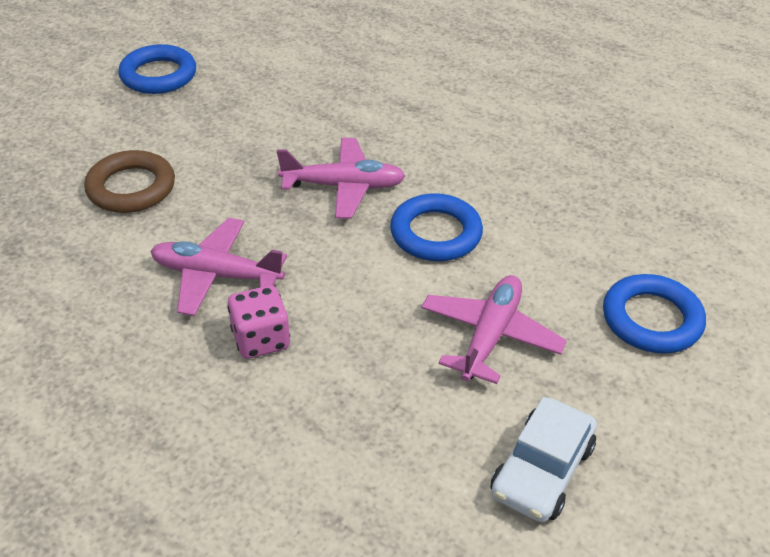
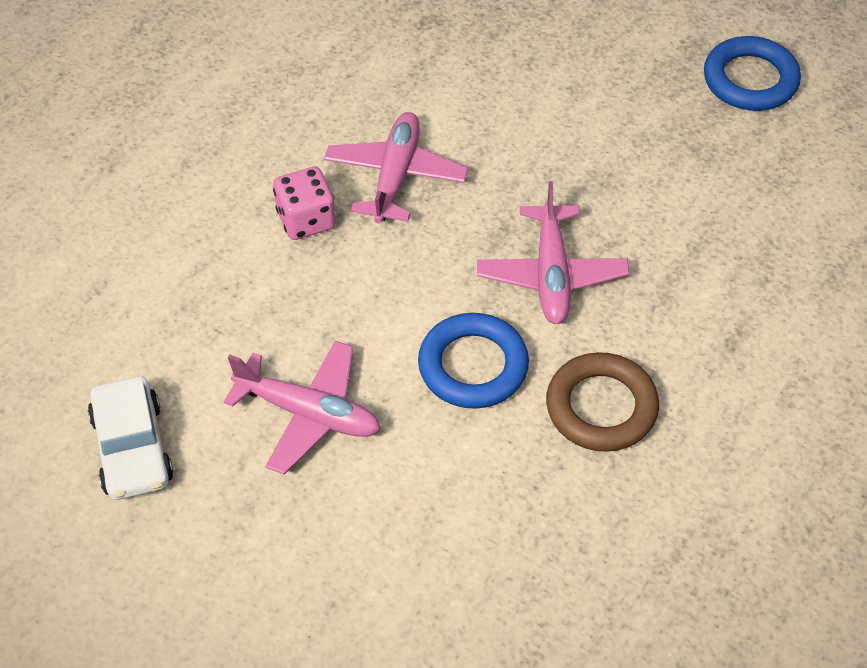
camera: 90 degrees right, 10 degrees up
brown ring [84,150,175,213] -> brown ring moved to [546,352,659,452]
white car [491,397,597,522] -> white car turned 135 degrees counterclockwise [88,376,173,500]
blue ring [603,274,706,354] -> none

